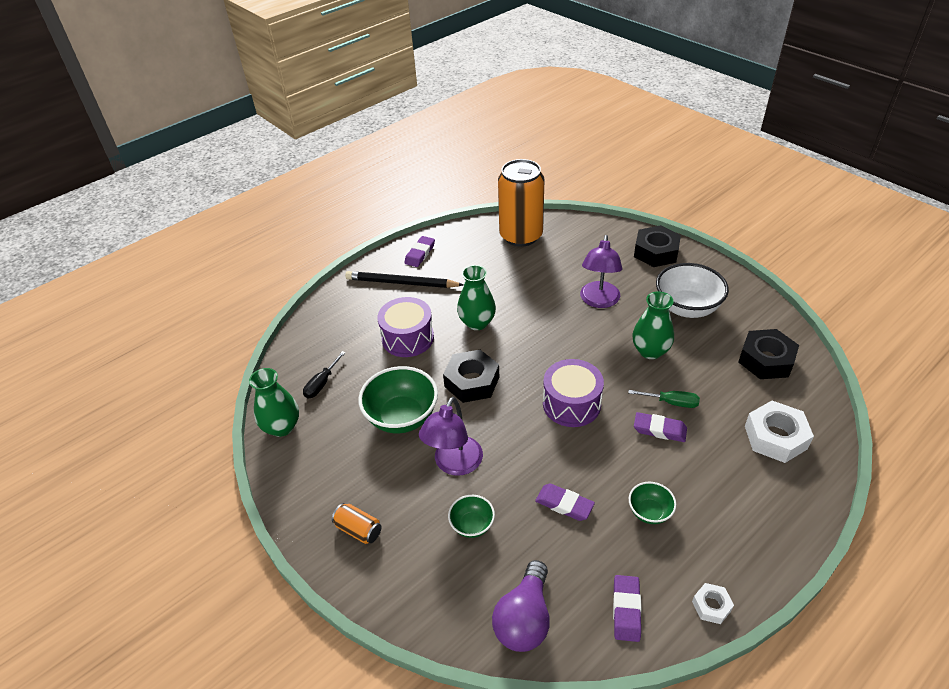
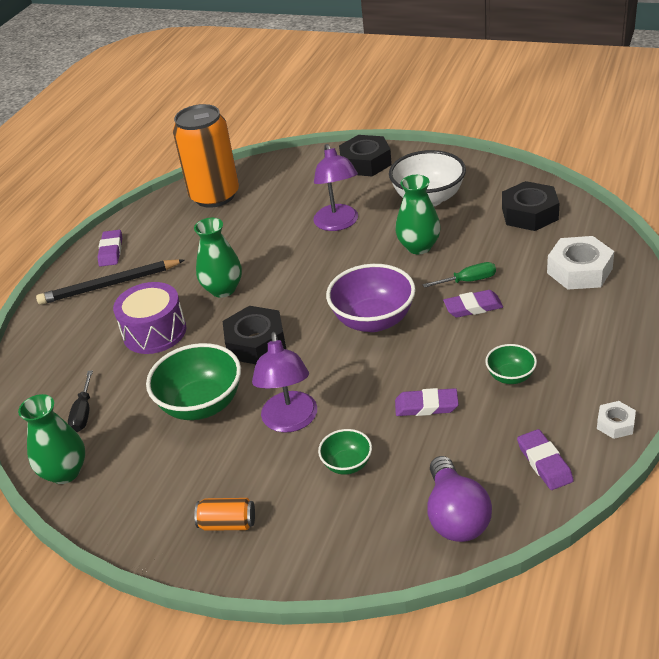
camera: 25 degrees left, 5 degrees down
purple drum [543,359,604,427] -> purple bowl [326,264,416,332]

